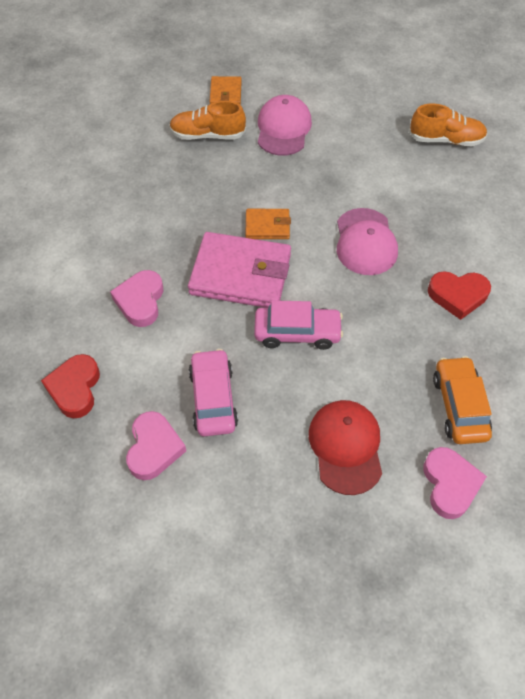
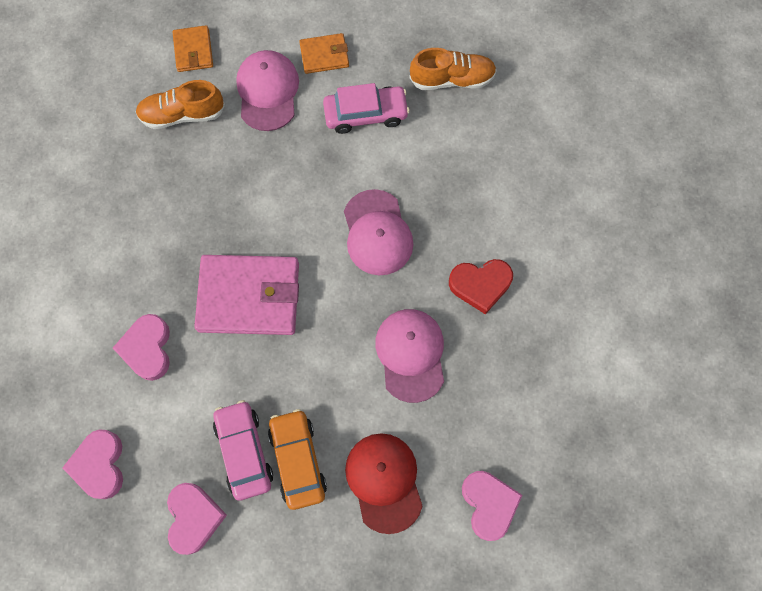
camera: 10 degrees left, 15 degrees up
red heart [41,354,100,418] -> pink heart [63,429,123,499]
orange wallet [245,209,291,239] -> orange wallet moved to [299,33,349,74]
pink car [254,300,343,350] -> pink car moved to [323,83,410,134]
orange car [433,356,492,444] -> orange car moved to [268,409,327,510]
none -> pink cap [375,309,444,403]

